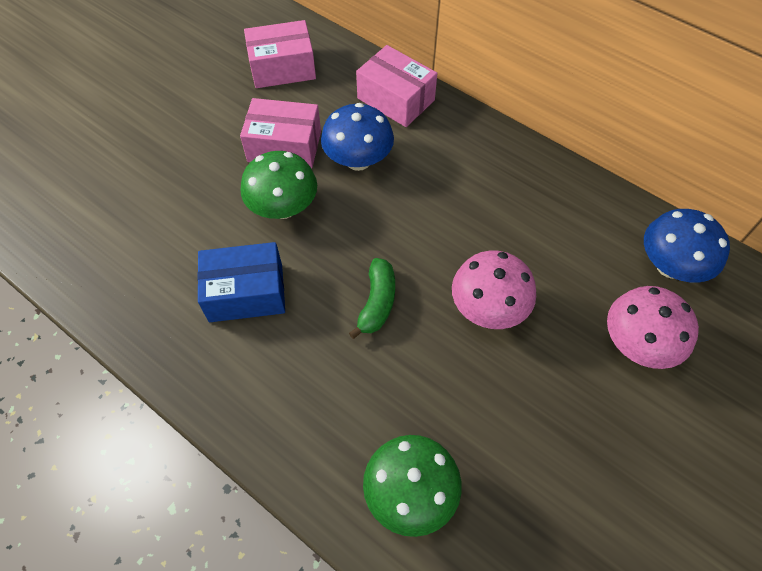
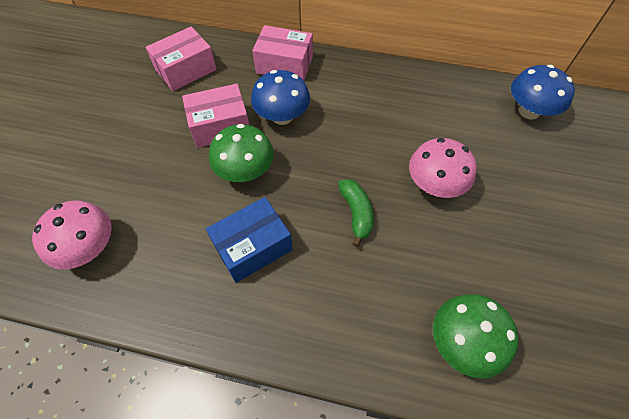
camera: 25 degrees left, 0 degrees up
pink mushroom [607,286,699,369] -> pink mushroom moved to [32,200,112,269]

